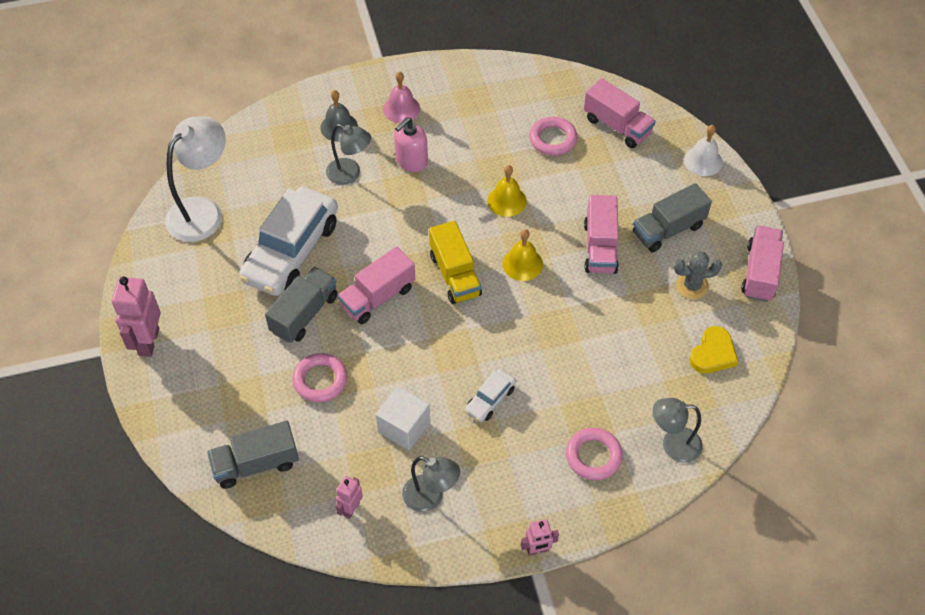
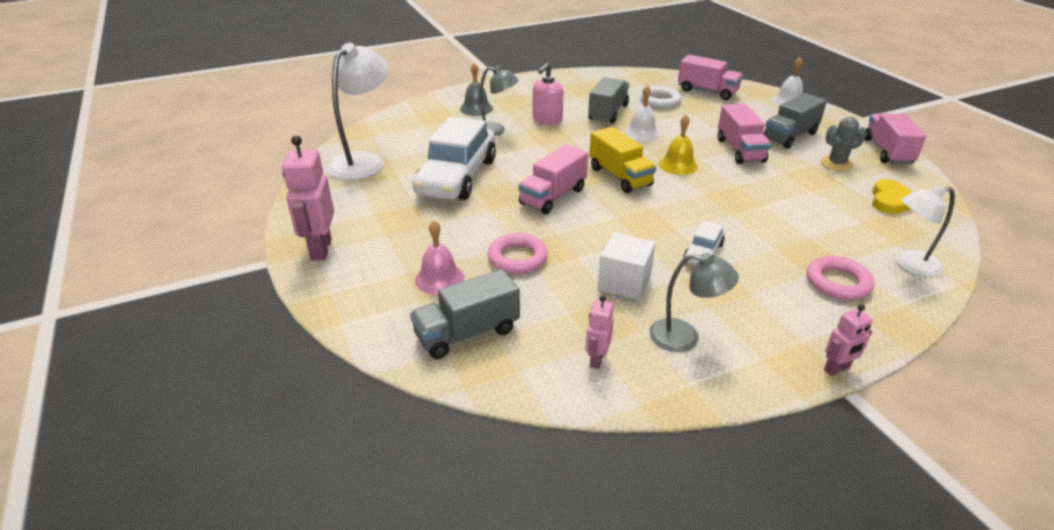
camera: 10 degrees left, 20 degrees down
grey truck [265,267,338,343] -> grey truck moved to [588,77,629,123]
pink bell [383,72,420,123] -> pink bell moved to [415,220,464,295]
yellow bell [487,165,527,217] -> white bell [624,85,660,142]
pink ring [529,117,577,156] -> white ring [640,86,682,108]
grey lamp [653,398,703,463] -> white lamp [896,185,955,277]

